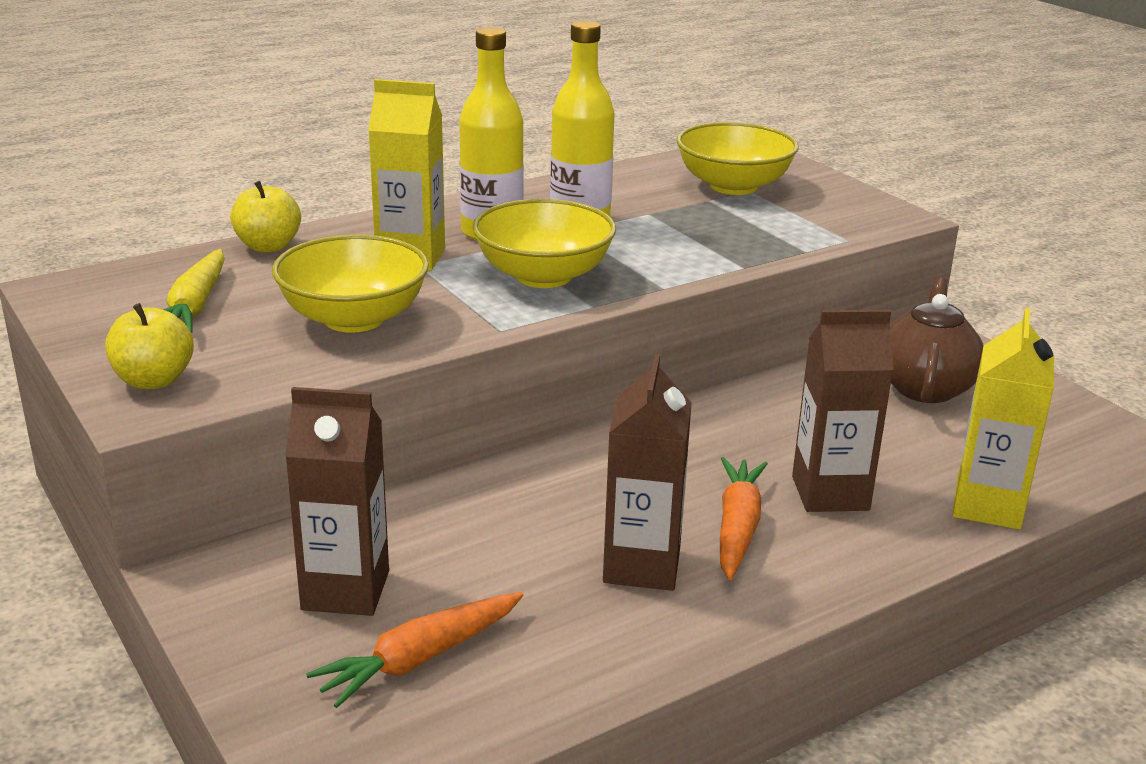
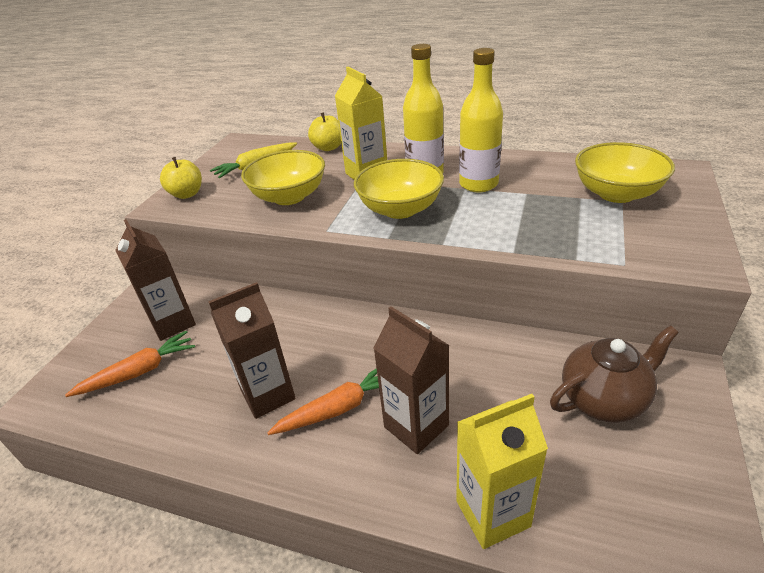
camera: 55 degrees right, 10 degrees up
orange carrot [306,592,523,708] -> orange carrot turned 135 degrees clockwise [65,331,195,397]

